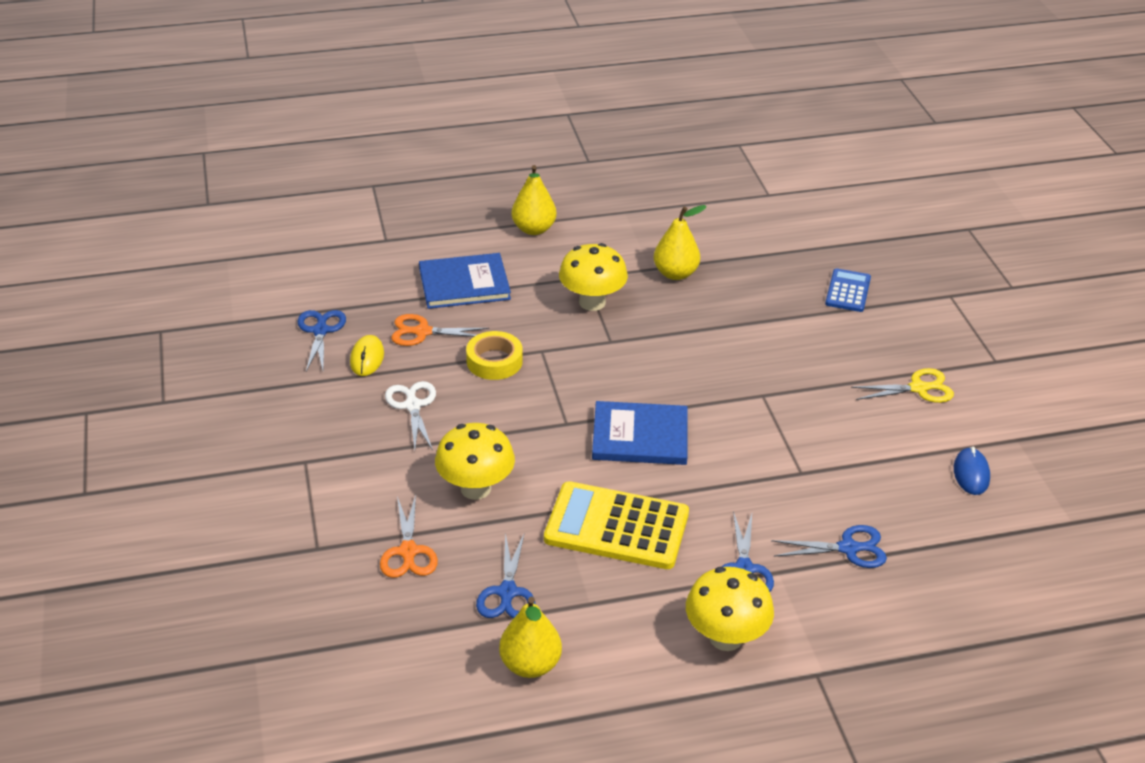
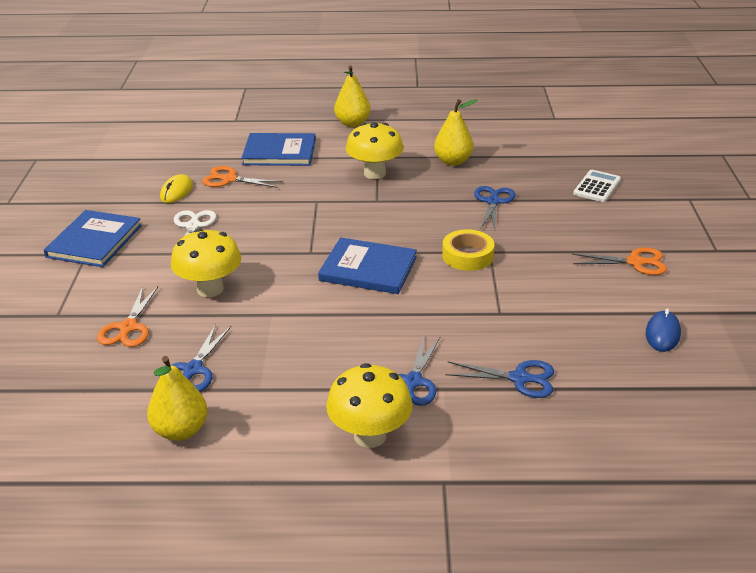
camera: 15 degrees right, 5 degrees down
blue scissors [297,310,346,372] -> blue scissors moved to [474,186,516,229]
yellow tape [466,331,523,380] -> yellow tape moved to [442,229,495,271]
yellow calculator [544,481,689,569] -> none
blue calculator [825,268,871,312] -> white calculator [573,170,621,202]
yellow scissors [851,368,954,403] -> orange scissors [572,247,667,275]
none -> blue book [44,210,142,267]

